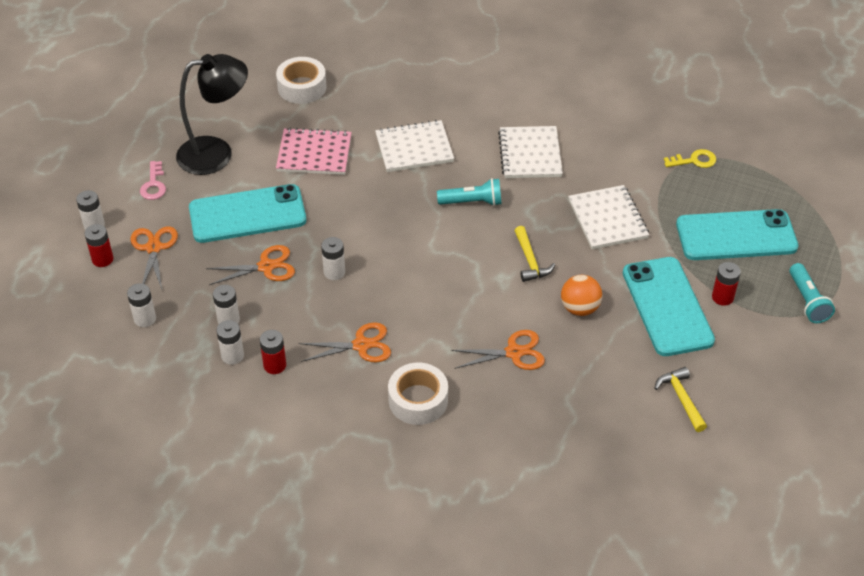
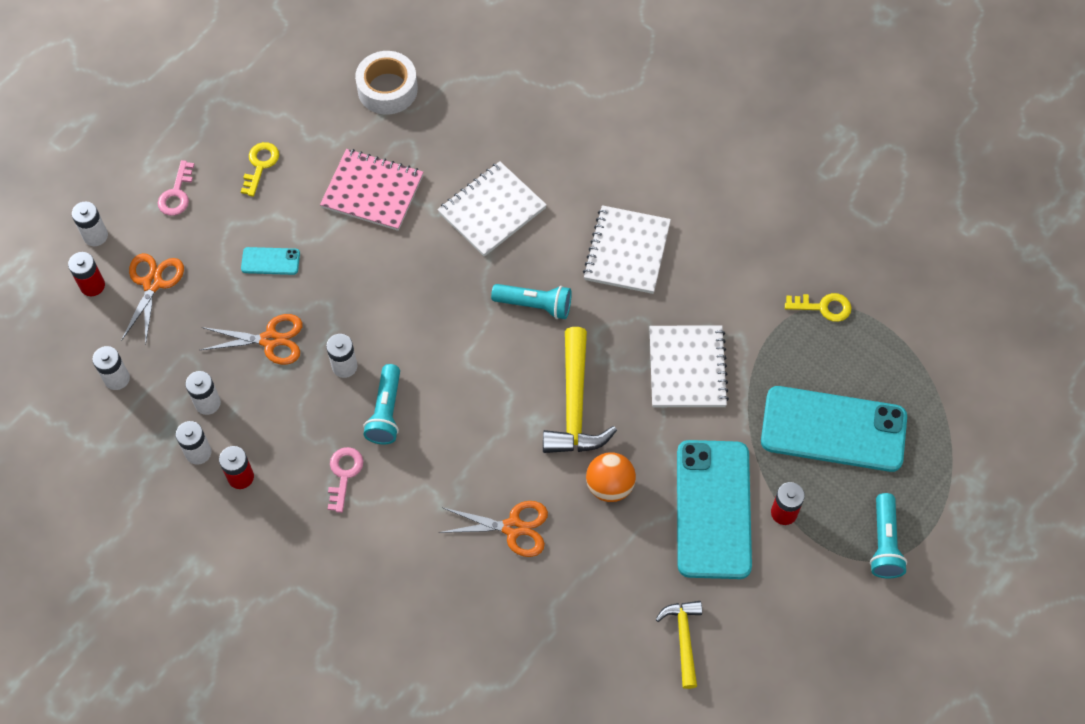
camera: 15 degrees right, 15 degrees up
black lamp [176,54,248,175] -> yellow key [241,142,279,197]
turquoise phone [189,184,306,243] -> turquoise phone [241,247,300,275], size x0.42
orange scissors [299,322,391,362] -> pink key [328,447,364,513]
white notebook [375,120,454,172] -> white notebook turned 45 degrees counterclockwise [437,161,547,257]
white tape [388,363,448,425] -> none
yellow hammer [514,226,555,282] -> yellow hammer [543,327,617,453], size x1.64
none -> turquoise flashlight [364,364,400,445]

